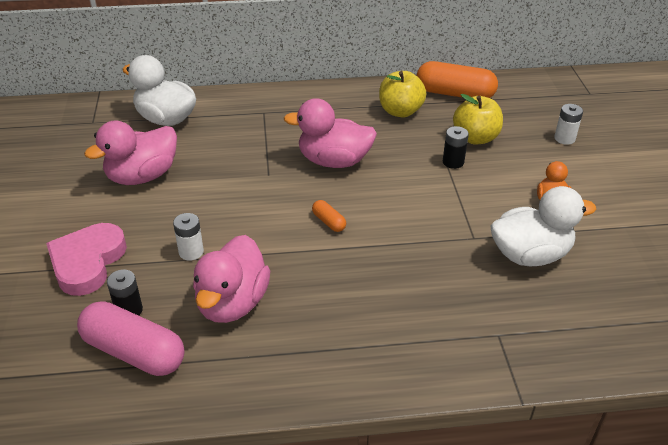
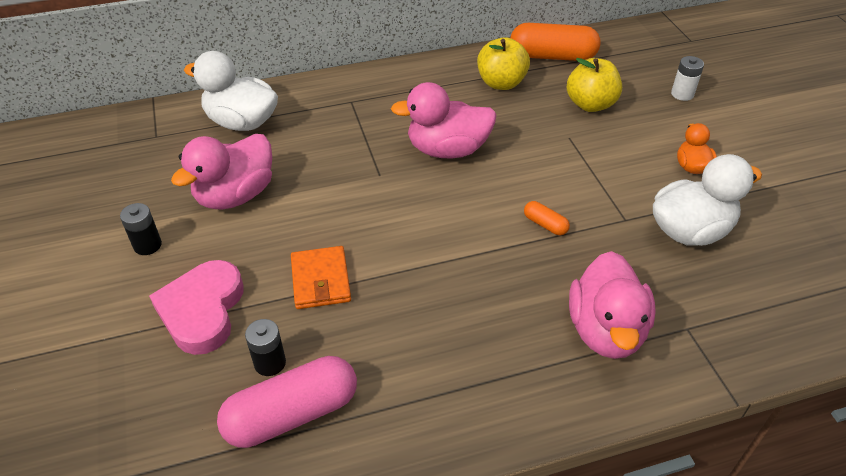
camera: 10 degrees left, 5 degrees up
pink capsule [77,302,185,376] -> pink capsule turned 45 degrees counterclockwise [217,356,357,448]
white battery [173,213,204,261] -> orange wallet [291,246,351,309]
pink duck [193,235,270,323] -> pink duck moved to [569,251,656,359]
orange capsule [312,200,346,232] -> orange capsule moved to [524,201,570,235]
black battery [443,126,469,169] -> black battery moved to [120,203,162,255]

